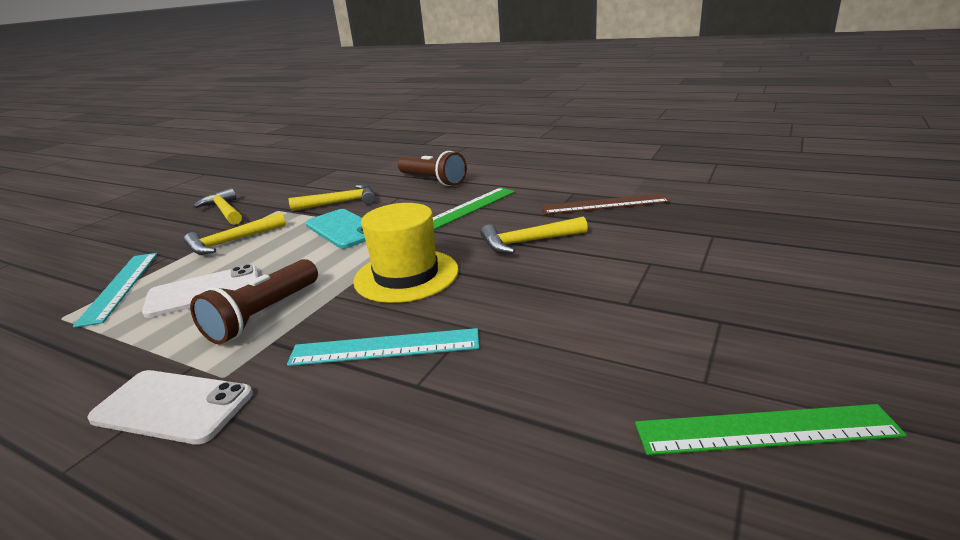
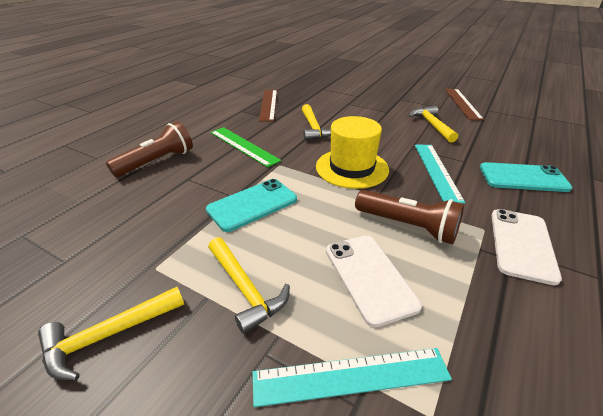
camera: 90 degrees left, 10 degrees up
yellow hammer [289,184,375,211] -> yellow hammer moved to [409,106,458,143]
green ruler [635,404,907,455] -> brown ruler [445,89,484,120]
none -> turquoise phone [480,162,572,192]

